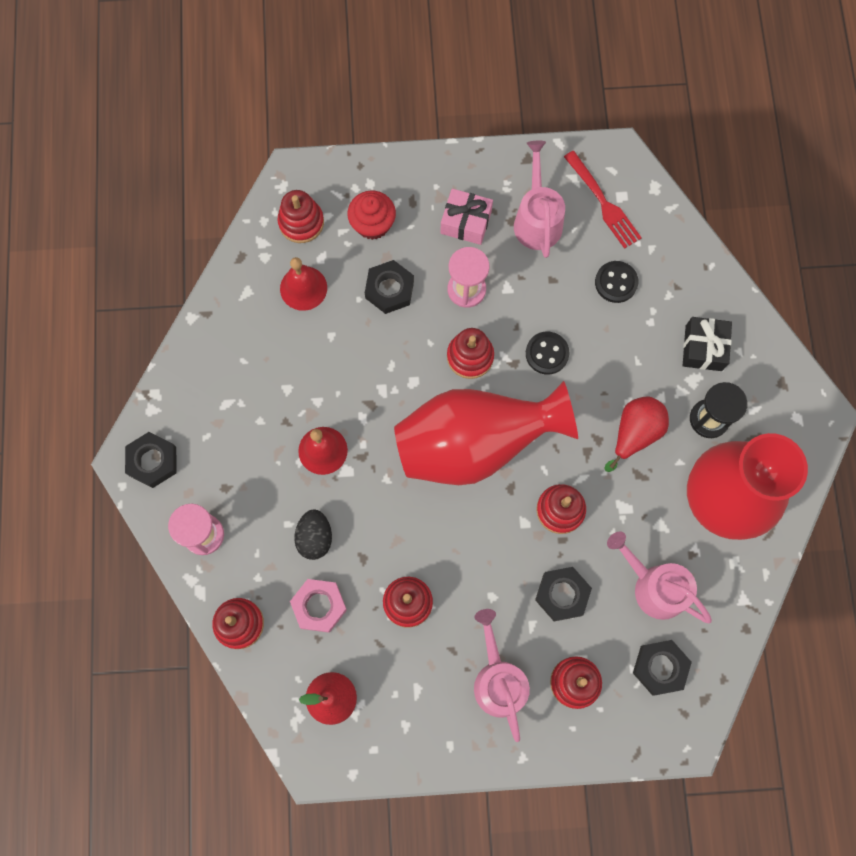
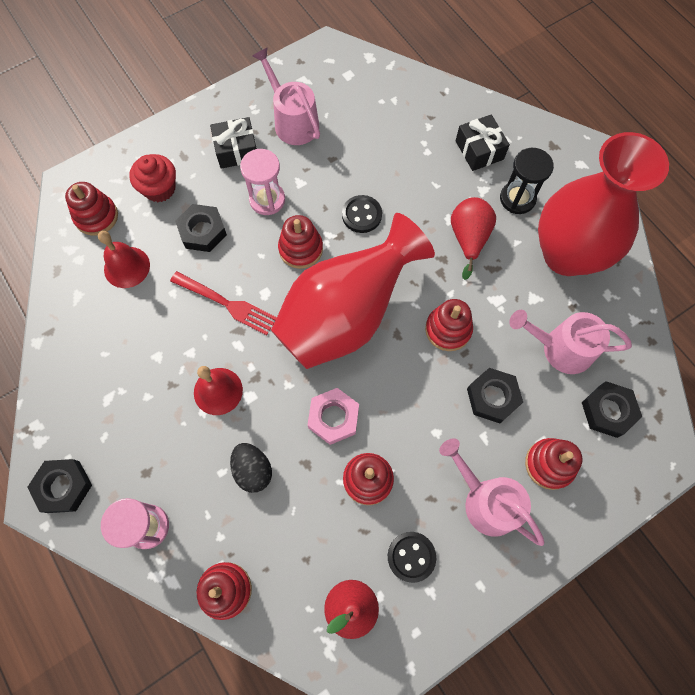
camera: 30 degrees left, 5 degrees down
pink nut [290,579,347,633] -> pink nut moved to [308,388,359,445]
pink gift [440,189,493,245] -> black gift [210,117,257,169]
red fork [564,151,642,249] -> red fork moved to [170,271,277,335]
black button [595,261,638,303] -> black button moved to [388,532,436,583]

